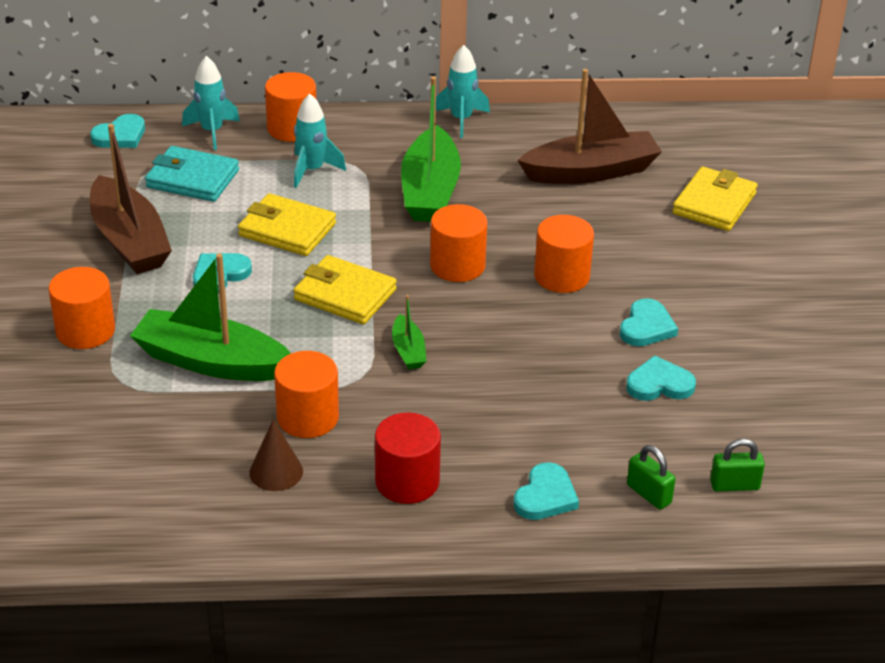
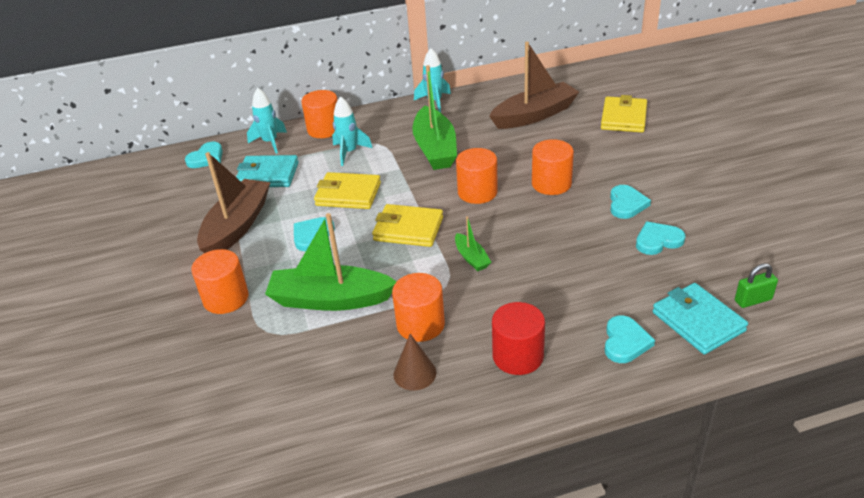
camera: 10 degrees left, 0 degrees up
brown boat [90,124,172,274] -> brown boat turned 120 degrees counterclockwise [197,152,271,253]
green padlock [627,445,676,510] -> turquoise wallet [653,283,748,354]

